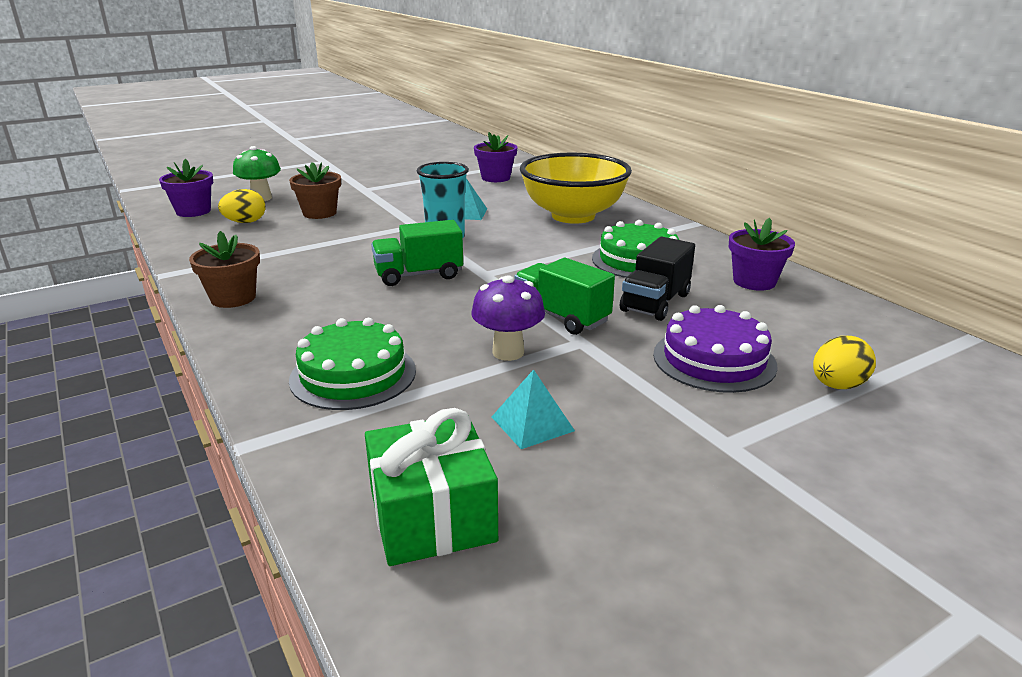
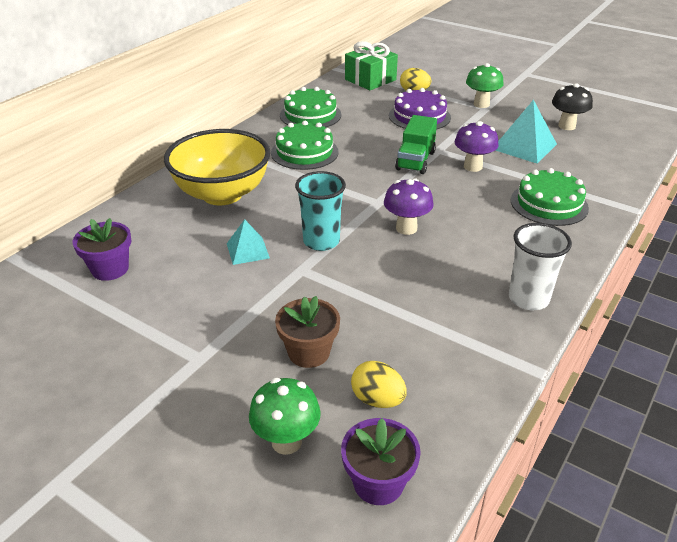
camera: 115 degrees left, 10 degrees up
brown flower pot [189,231,260,308] -> white cup [509,223,572,310]
green gift [365,408,498,566] -> green gift moved to [345,41,398,90]
green truck [371,220,463,286] -> purple mushroom [384,178,433,235]
turquoise pyramid [492,369,575,449] -> turquoise pyramid [495,100,557,164], size x1.64
black truck [620,237,695,321] -> none
purple flower pot [729,218,795,291] -> green cake [280,87,341,127]
none -> green mushroom [466,63,504,108]
none -> black mushroom [552,83,593,130]

